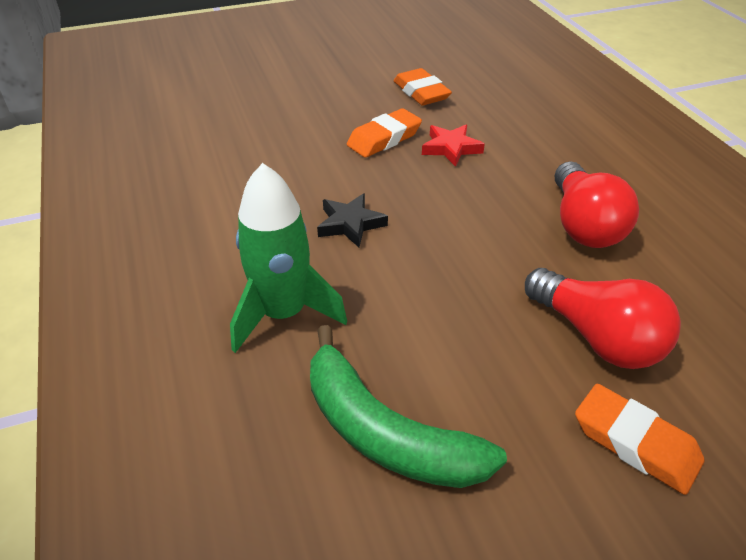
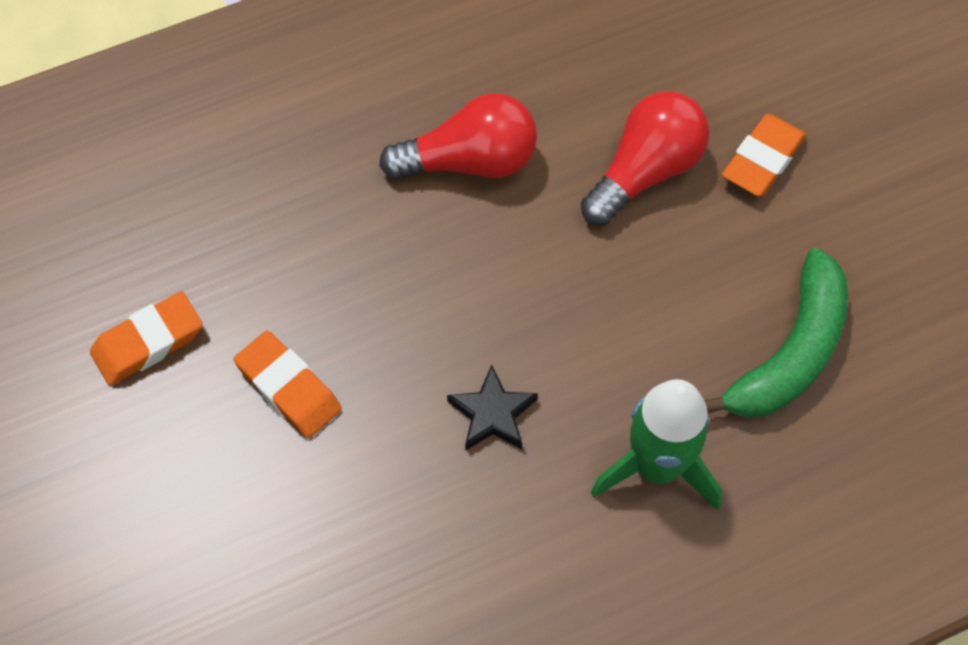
camera: 95 degrees left, 20 degrees up
red star [422,124,485,167] -> none

